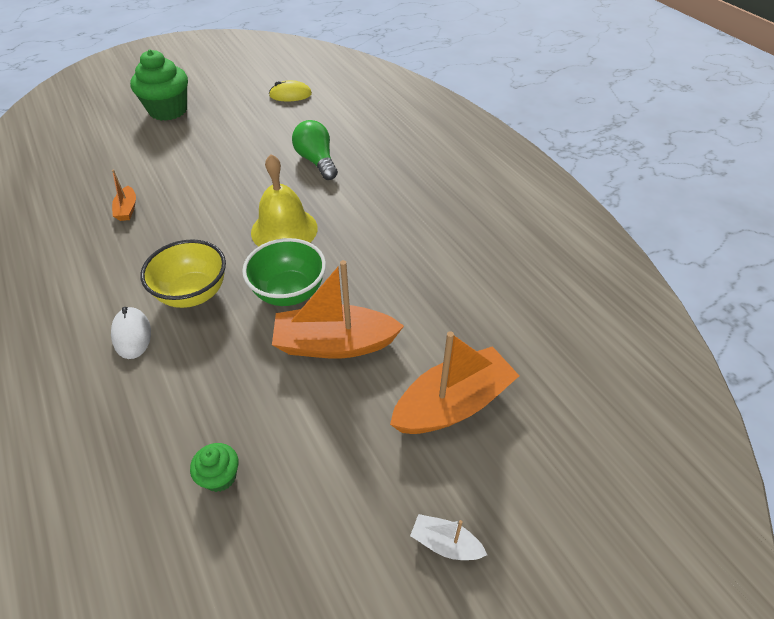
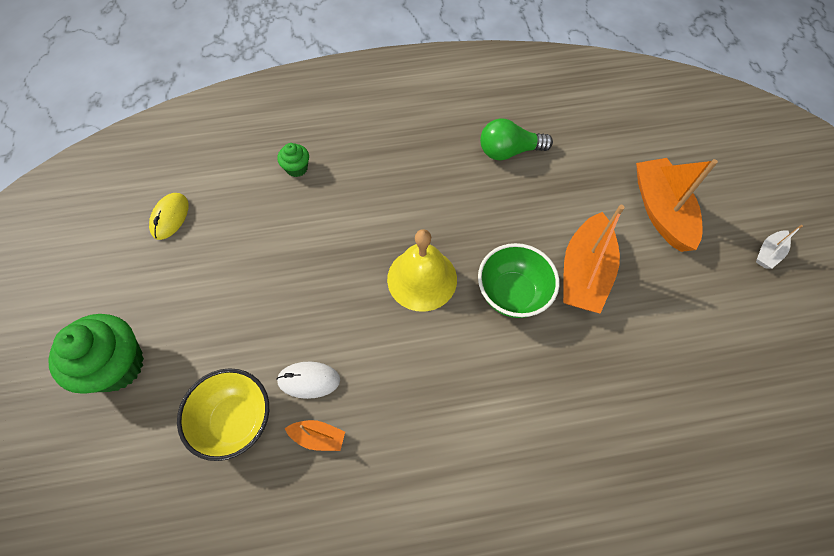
camera: 70 degrees left, 15 degrees up
white mouse [111,307,151,359] -> white mouse moved to [276,361,340,399]
yellow bowl [140,239,226,308] -> yellow bowl moved to [177,368,269,461]
green cupcake [190,443,239,492] -> green cupcake moved to [277,143,309,177]
green light bulb [292,120,338,180] -> green light bulb moved to [480,119,553,160]

